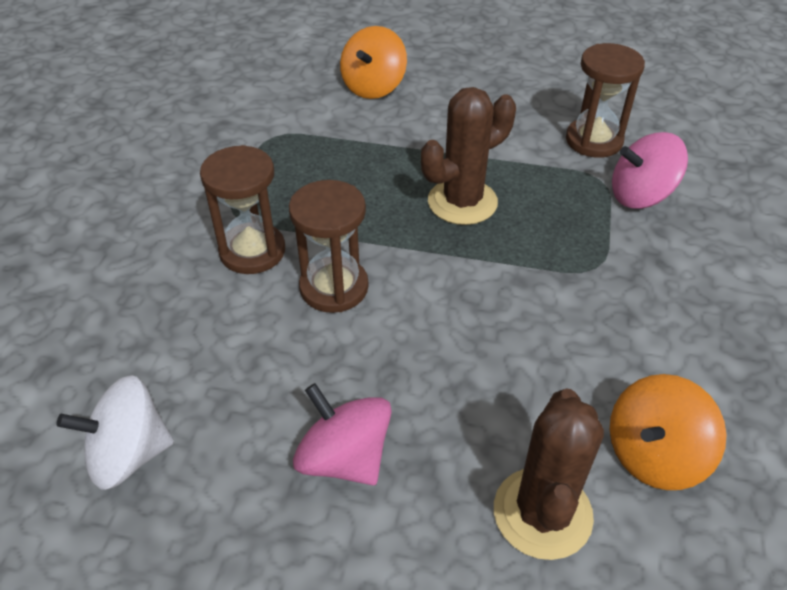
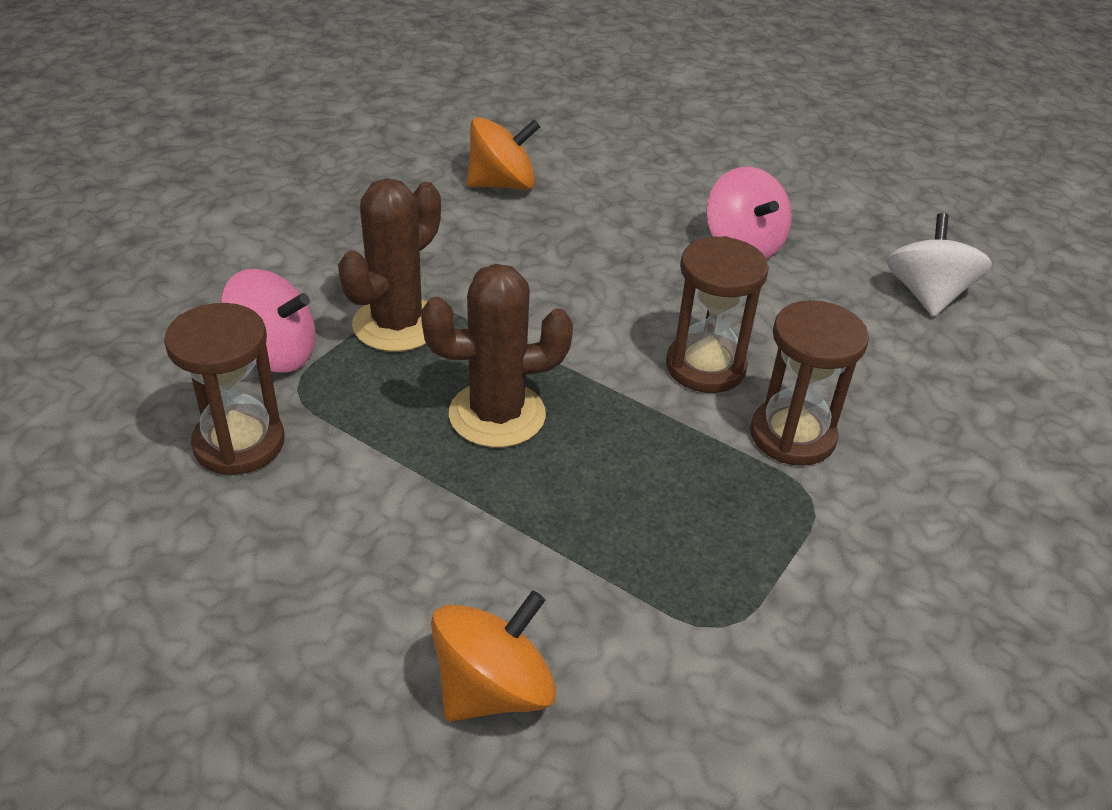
camera: 160 degrees left, 5 degrees down
white spinning top [57,375,174,490] -> white spinning top turned 90 degrees counterclockwise [886,213,992,317]
brown cactus [494,388,604,560] -> brown cactus moved to [338,178,441,352]

